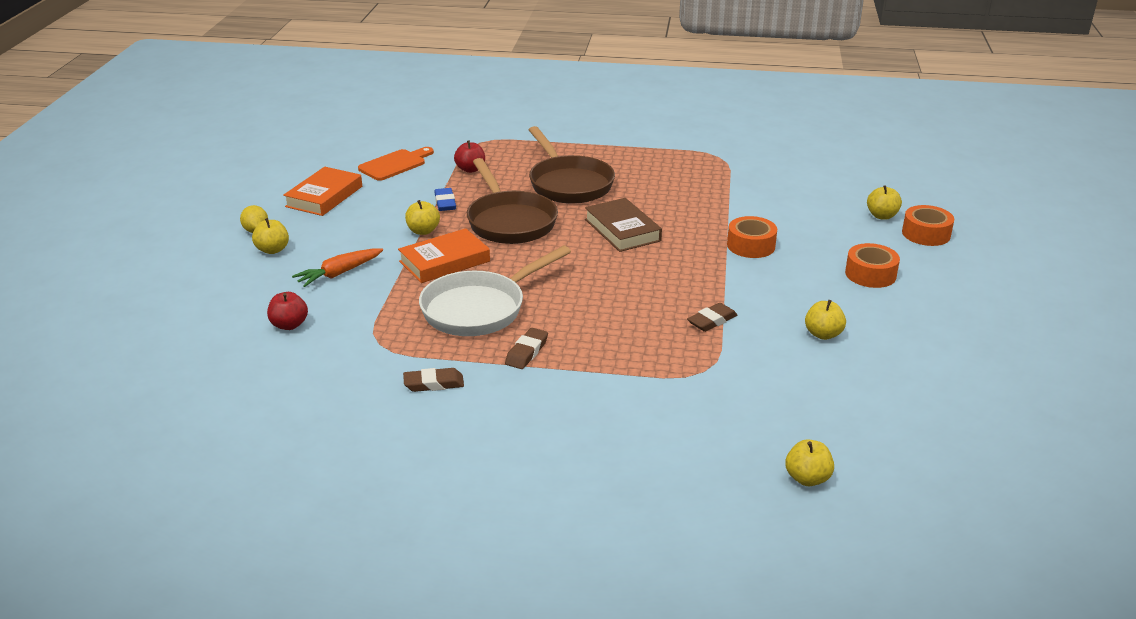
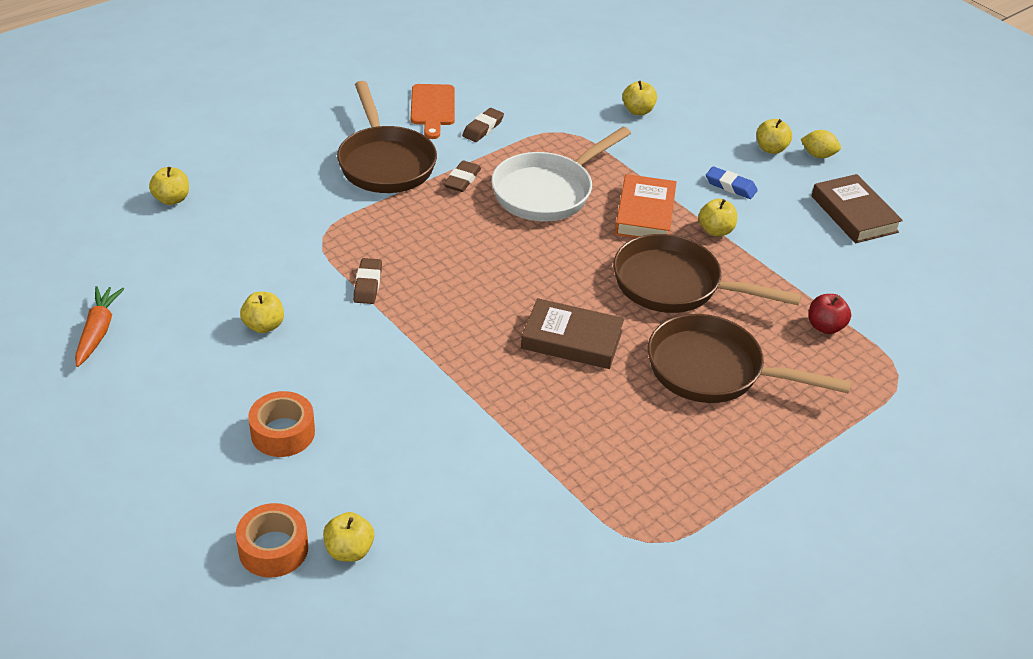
camera: 130 degrees right, 10 degrees up
red apple [267,292,308,330] -> yellow apple [622,81,657,115]
orange book [283,167,362,216] -> brown book [812,174,903,243]
orange carrot [292,248,383,287] -> orange carrot moved to [75,286,124,367]
orange cutting board [358,147,434,181] -> orange cutting board moved to [411,84,455,139]
white pan [419,246,571,336] -> white pan turned 135 degrees counterclockwise [491,127,631,222]
blue eraser [435,188,456,211] -> blue eraser moved to [706,166,758,199]
brown eraser [505,328,548,369] -> brown eraser turned 45 degrees clockwise [444,160,481,192]
orange tape [727,216,777,258] -> none
none -> brown pan [337,81,437,193]

